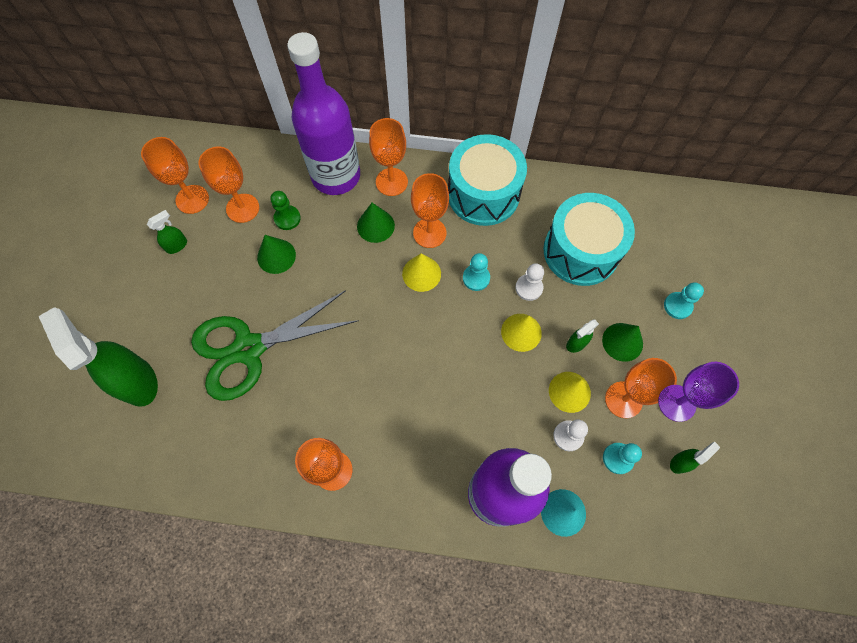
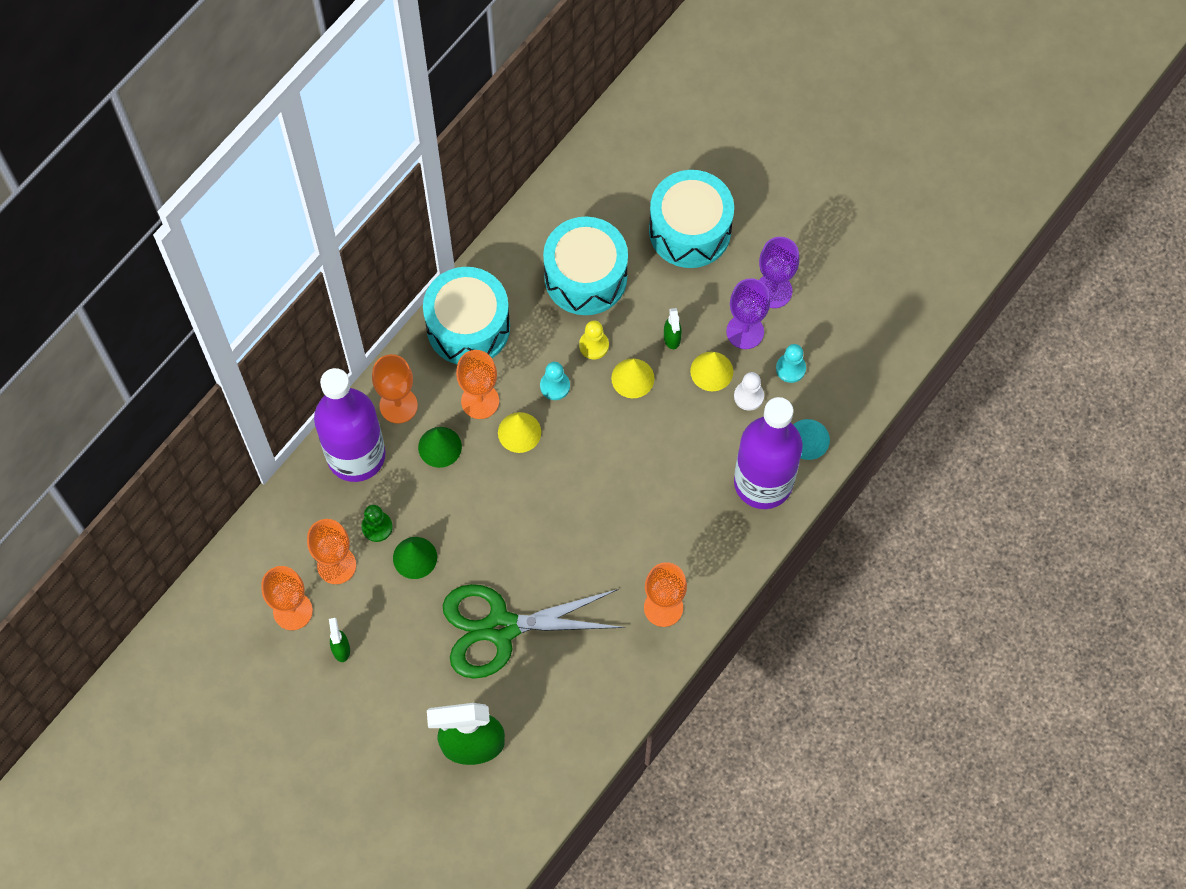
camera: 60 degrees left, 0 degrees up
green scissors [191,290,359,401] -> green scissors turned 75 degrees clockwise [443,584,625,679]
white pawn [515,263,544,301] -> yellow pawn [579,320,609,359]
green cone [602,323,643,362] -> none
orange goblet [605,358,677,418] -> purple goblet [726,278,770,349]
turquoise pawn [664,282,704,319] -> turquoise drum [649,170,734,268]
green spray bottle [670,442,720,474] -> none

